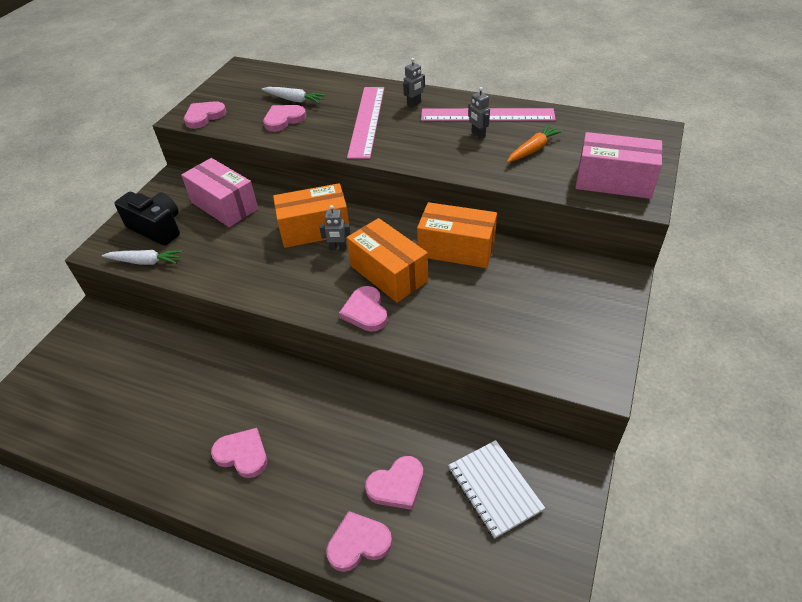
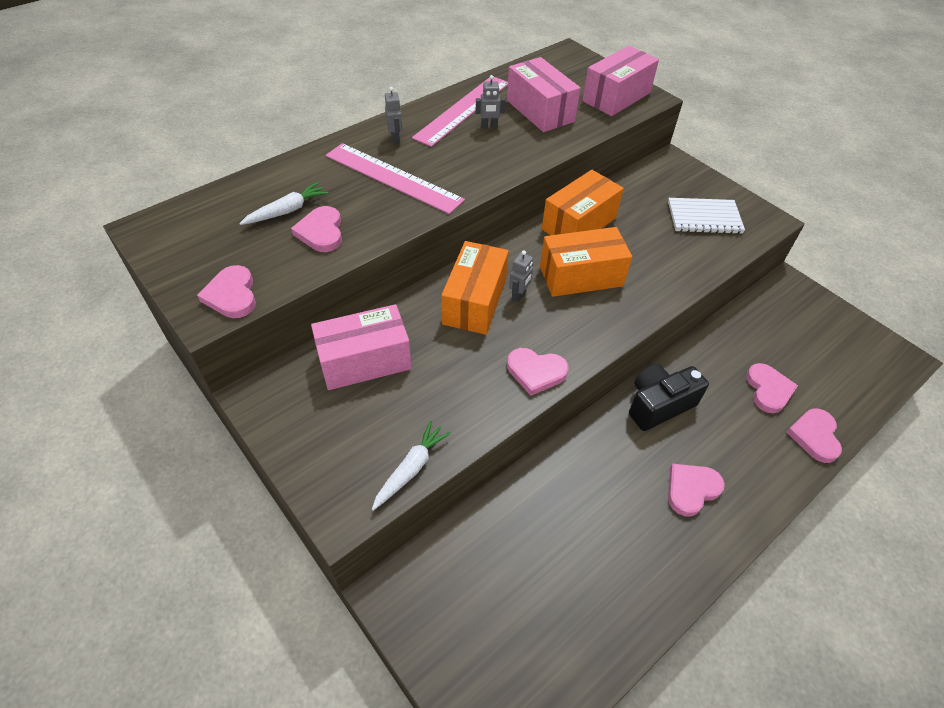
camera: 65 degrees left, 5 degrees up
black camera [115,192,180,246] -> black camera moved to [629,364,709,431]
pink heart [339,286,388,332] -> pink heart moved to [507,348,569,396]
white notebook [448,440,545,539] -> white notebook moved to [668,198,745,234]
orange carrot [507,125,563,163] -> pink box [507,57,581,132]

